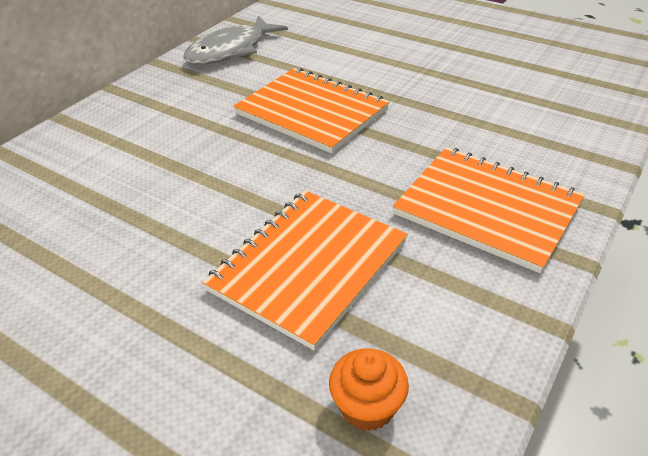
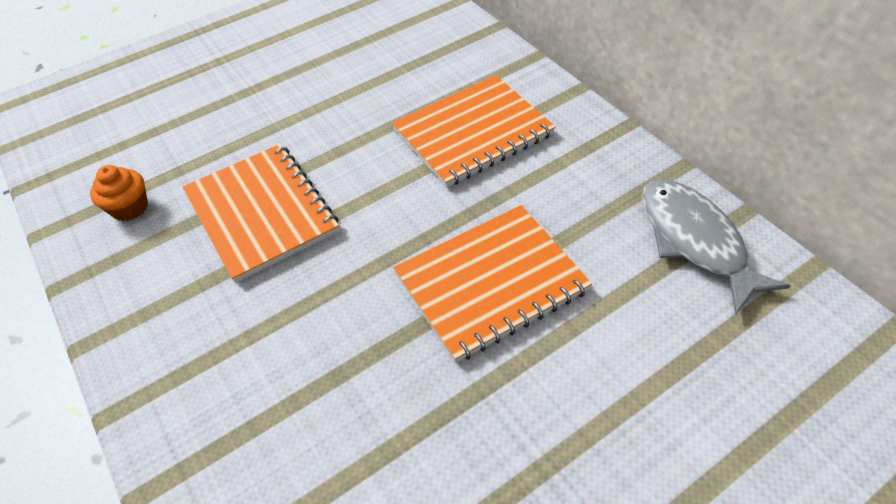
camera: 115 degrees right, 10 degrees up
orange notebook [393,147,585,273] -> orange notebook moved to [392,75,556,187]

